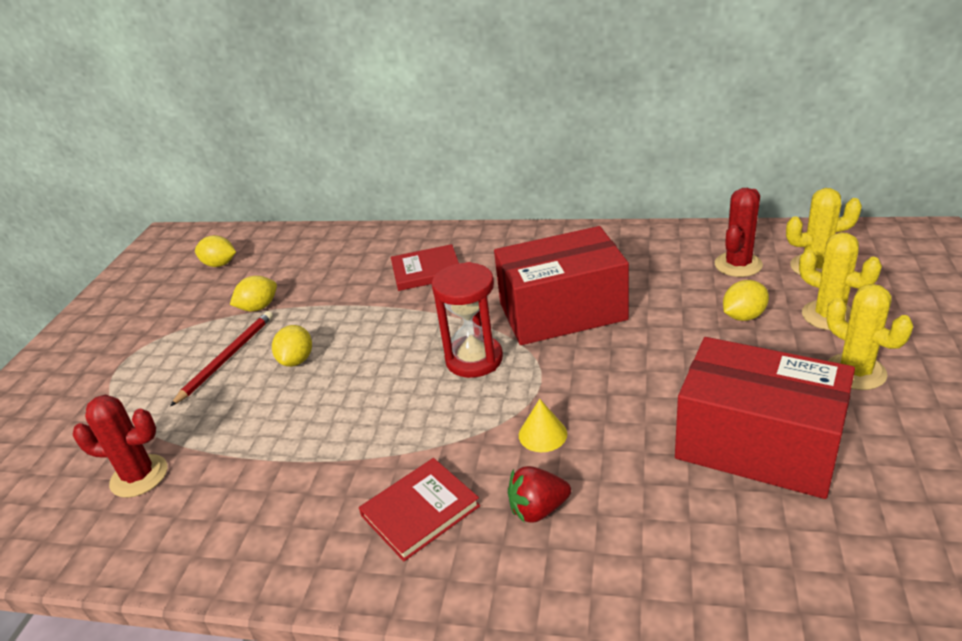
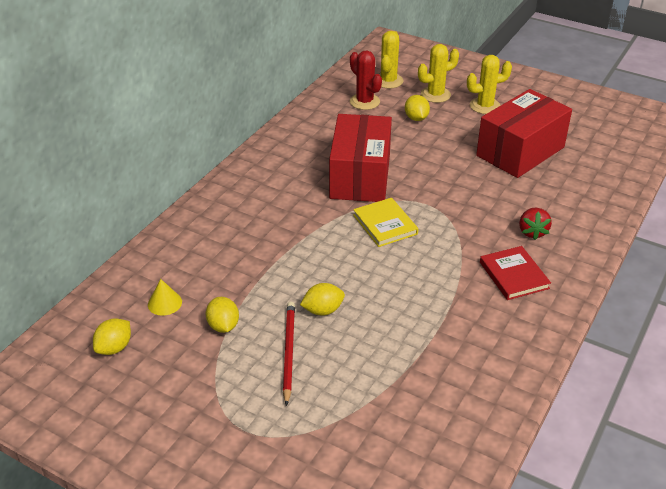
camera: 75 degrees left, 5 degrees up
red cactus [73,394,167,498] -> none
red pencil [170,311,273,406] -> red pencil turned 45 degrees clockwise [283,302,295,406]
yellow lemon [272,325,312,367] -> yellow lemon turned 45 degrees counterclockwise [300,283,345,316]
red book [391,244,459,291] -> none
red hourglass [432,262,503,378] -> yellow book [353,198,418,247]
yellow cone [519,399,567,452] -> yellow cone moved to [148,279,182,316]

